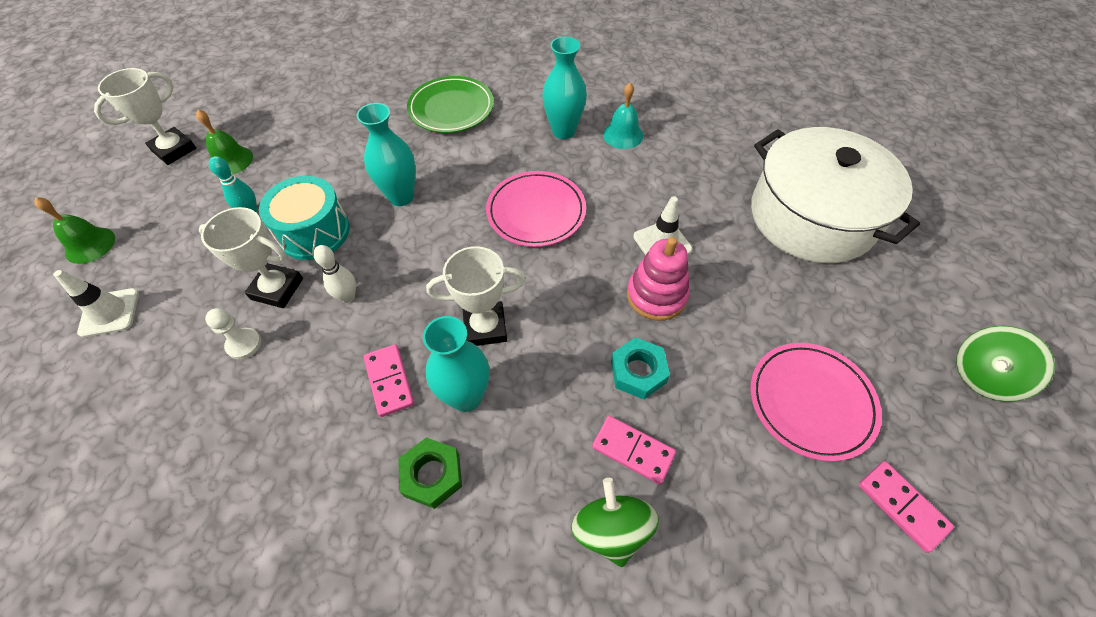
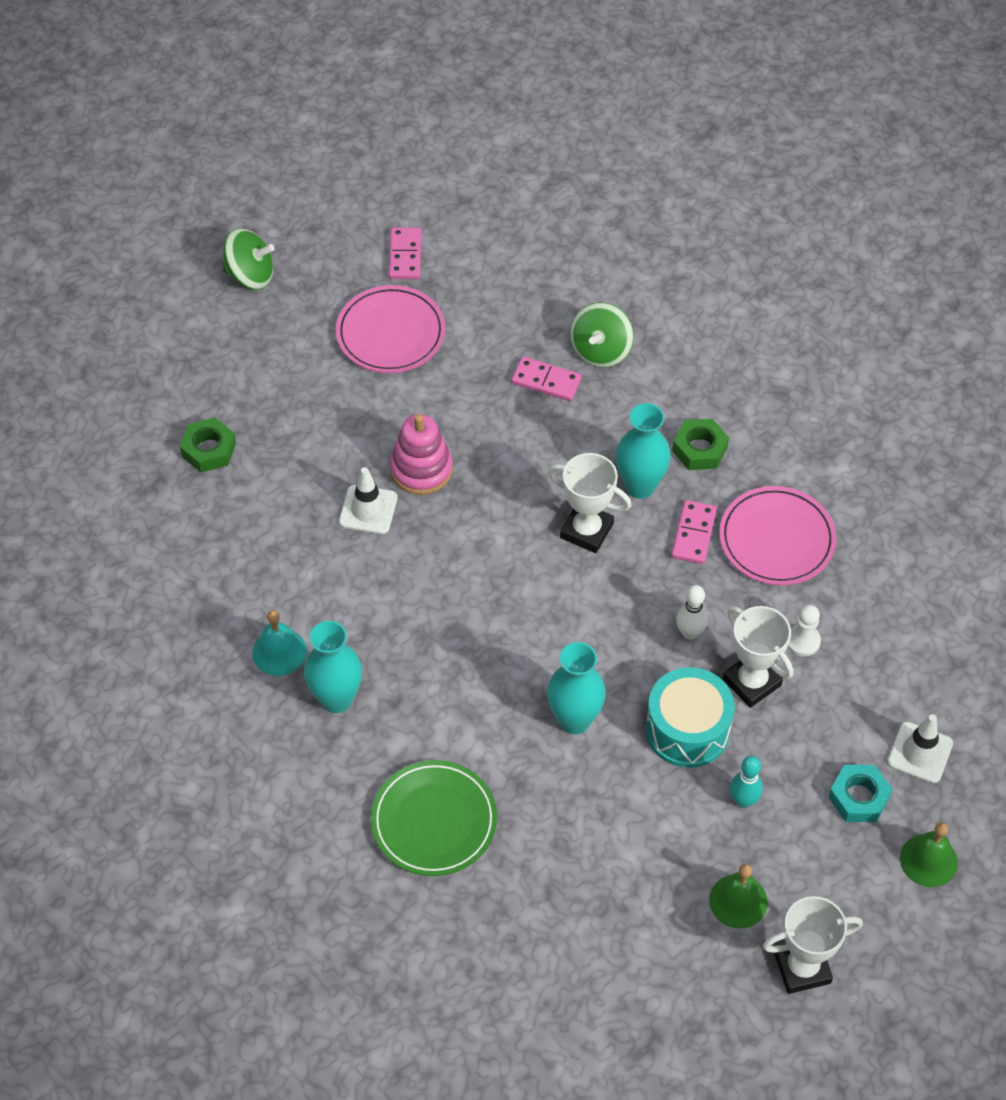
camera: 145 degrees left, 0 degrees up
pink plate [486,171,586,247] -> pink plate moved to [719,486,836,585]
pink domino [592,416,676,485] -> pink domino turned 45 degrees counterclockwise [511,357,582,401]
turquoise nut [611,337,670,399] -> turquoise nut moved to [828,765,893,822]
white pot [751,127,920,263] -> green nut [180,417,236,472]

